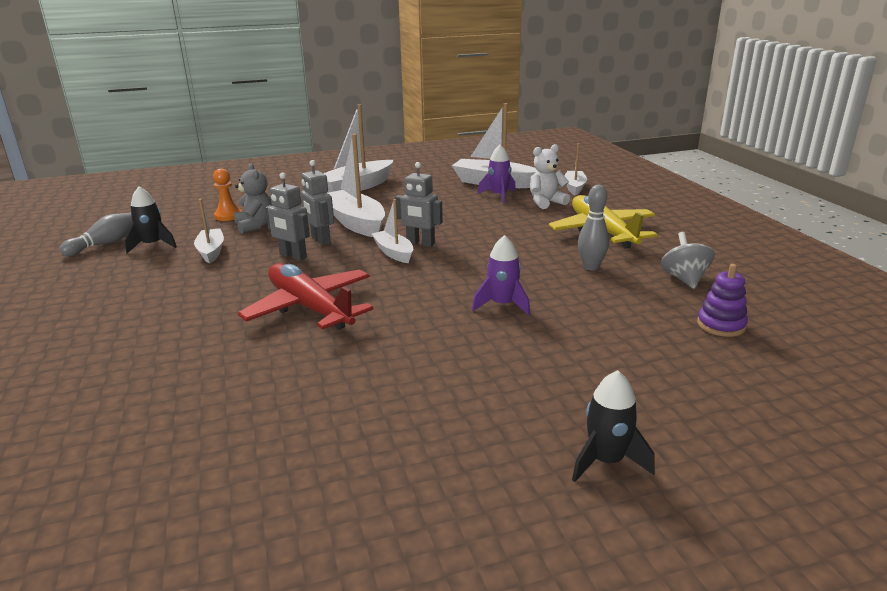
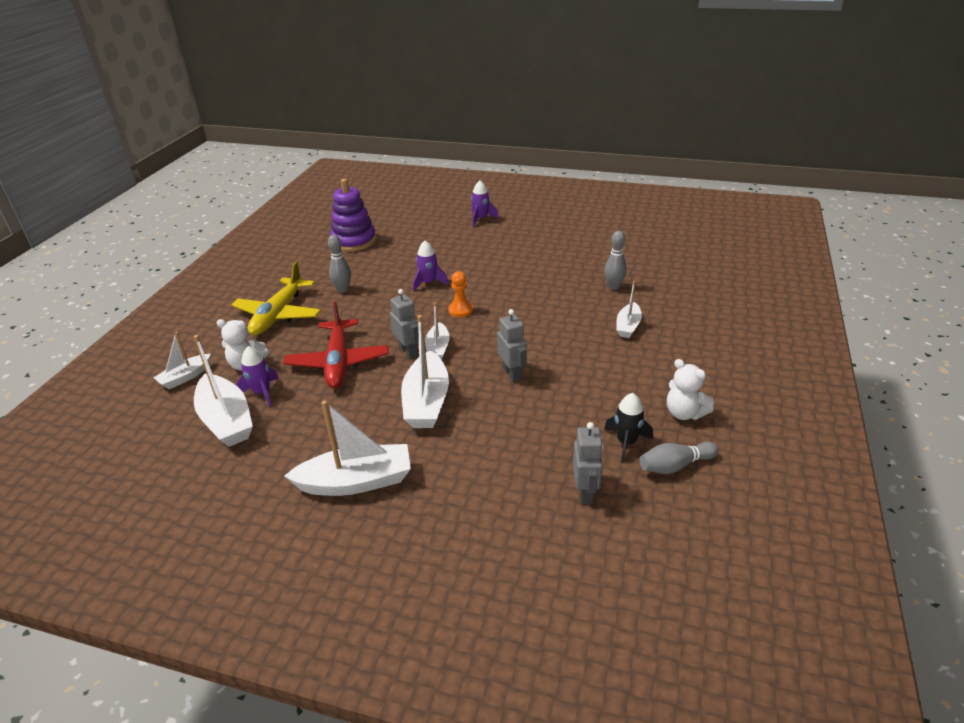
camera: 145 degrees left, 10 degrees up
white boat [194,199,224,263] -> white boat moved to [616,281,642,338]
orange pawn [213,168,242,221] -> orange pawn moved to [448,271,473,317]
grey teddy bear [234,164,272,234] -> none
red plane [238,263,374,330] -> red plane moved to [283,302,389,388]
grey robot [301,160,334,245] -> grey robot moved to [573,422,603,504]
black rocket [572,370,655,482] -> purple rocket [471,180,499,227]
grey spinning top [661,232,715,289] -> none
purple stacking toy [697,264,748,337] -> purple stacking toy [330,179,376,252], size x1.83
none -> grey bowling pin [604,231,627,290]
none -> white teddy bear [667,359,714,420]

